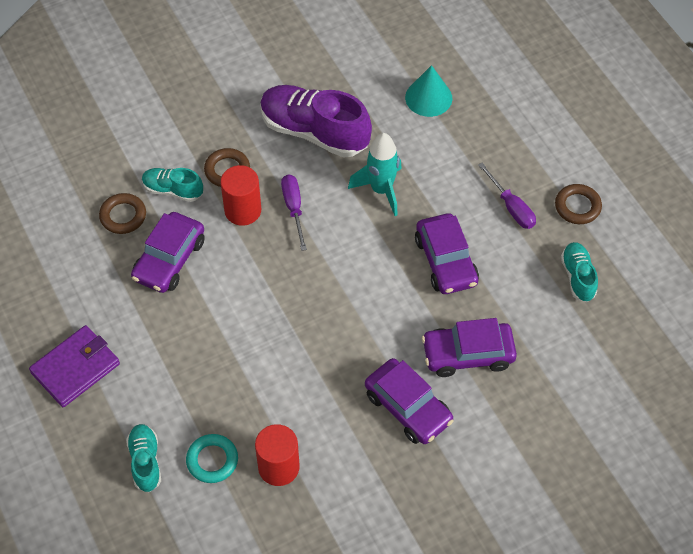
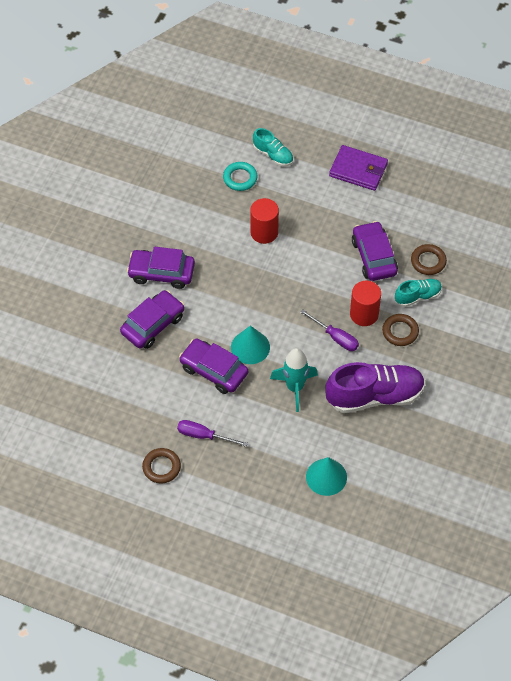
camera: 140 degrees right, 0 degrees up
purple wallet [29,325,120,407] -> purple wallet turned 75 degrees counterclockwise [329,145,388,191]
red cylinder [255,424,300,486] -> red cylinder moved to [250,198,279,244]
turquoise shoe [561,242,598,302] -> none
none -> turquoise cone [231,326,270,364]

